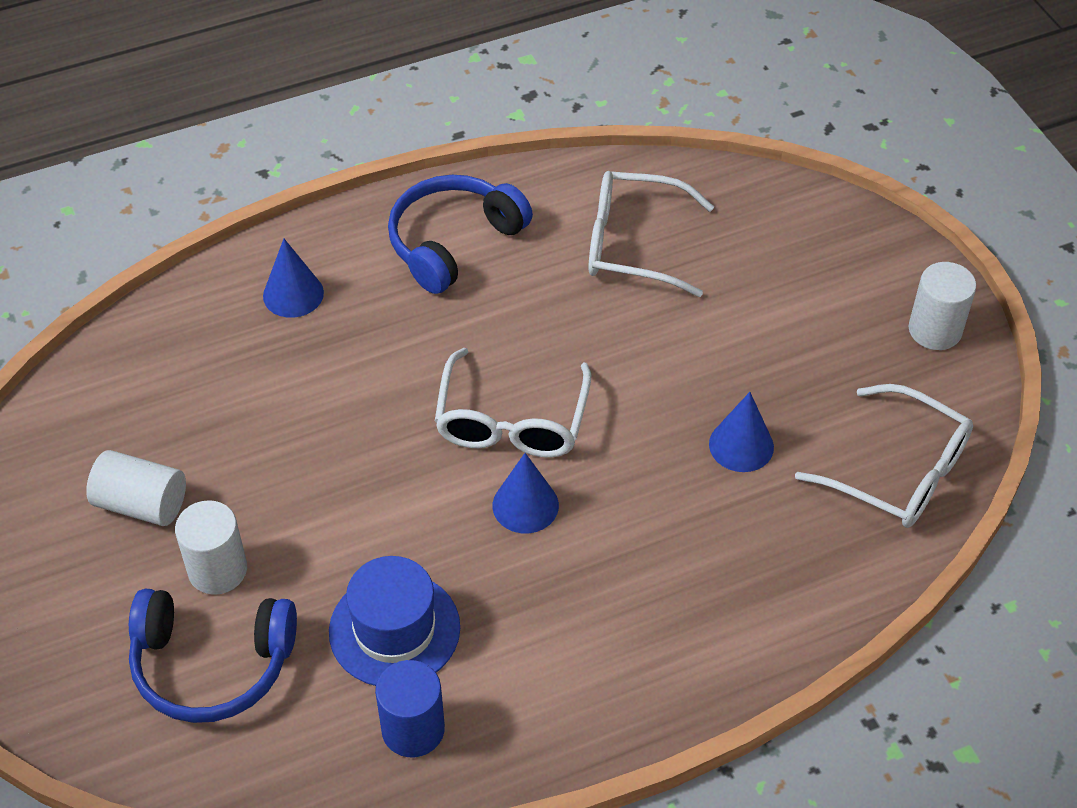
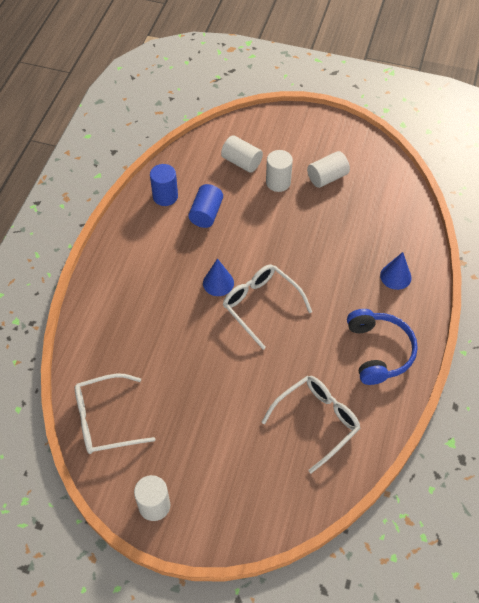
camera: 130 degrees right, 5 degrees up
blue headphones [129,589,297,723] -> white cylinder [221,135,263,173]
blue hat [329,556,460,686] -> blue cylinder [188,184,223,228]
blue cone [709,392,774,472] -> none

